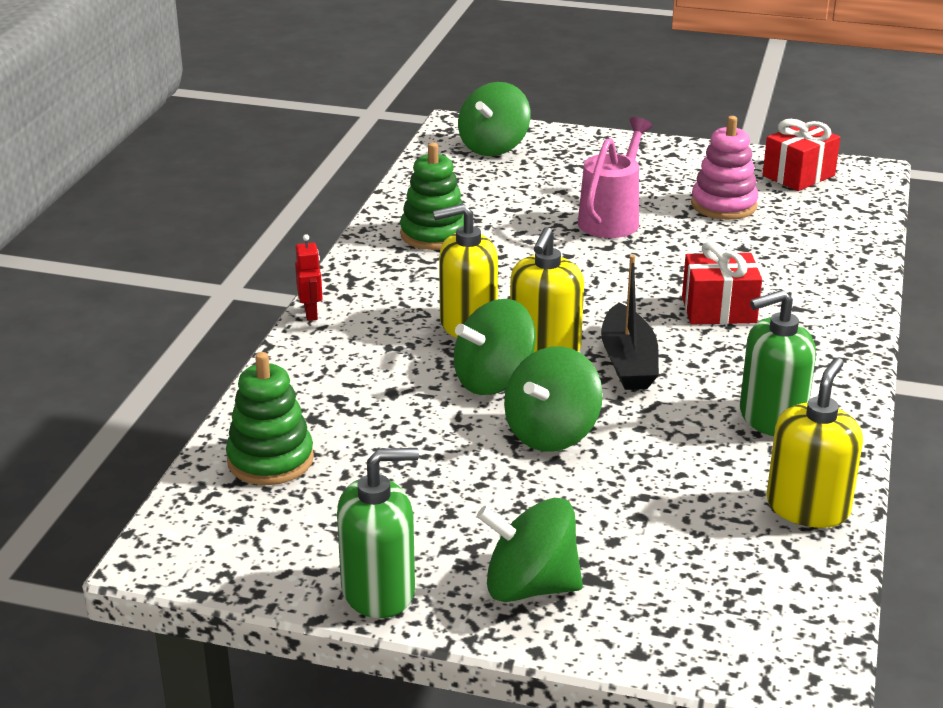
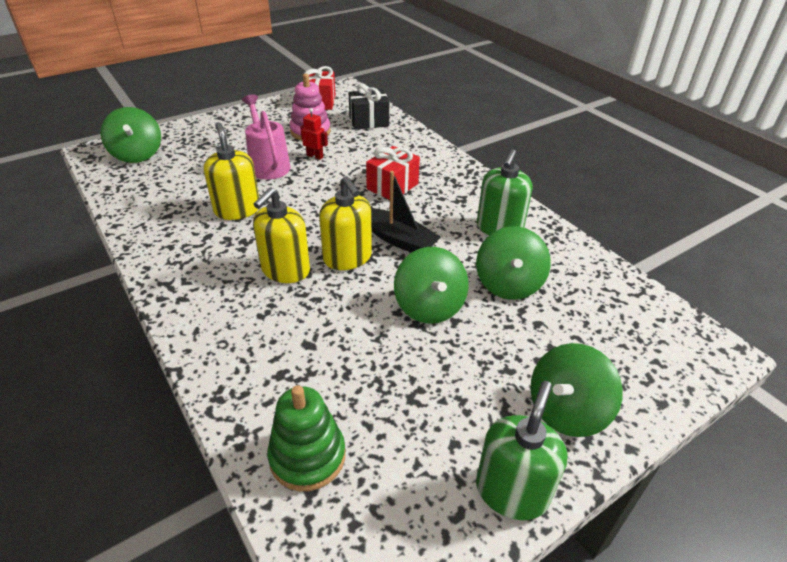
camera: 50 degrees left, 10 degrees up
red robot [295,234,323,321] -> red robot moved to [300,108,328,160]
green stacking toy [400,142,464,250] -> none
green spinning top [454,299,536,395] -> green spinning top moved to [476,226,551,300]
yellow soap dispenser [766,358,863,528] -> yellow soap dispenser moved to [204,122,259,220]
none -> black gift [349,83,389,130]

